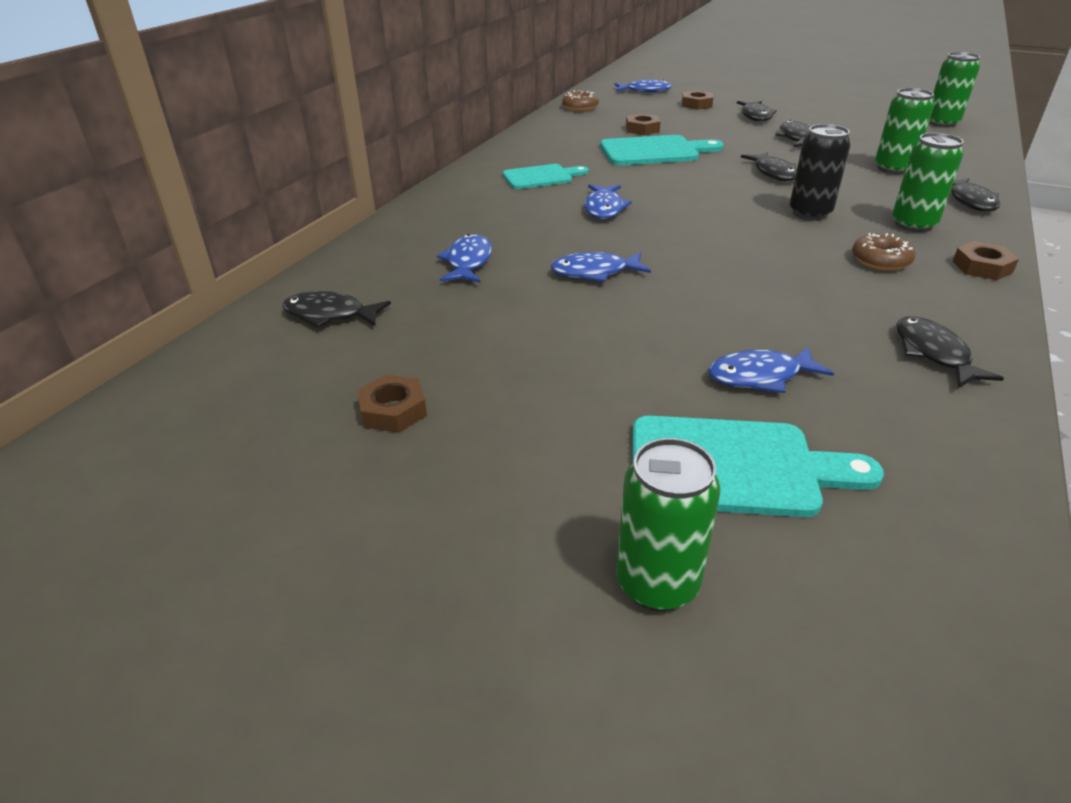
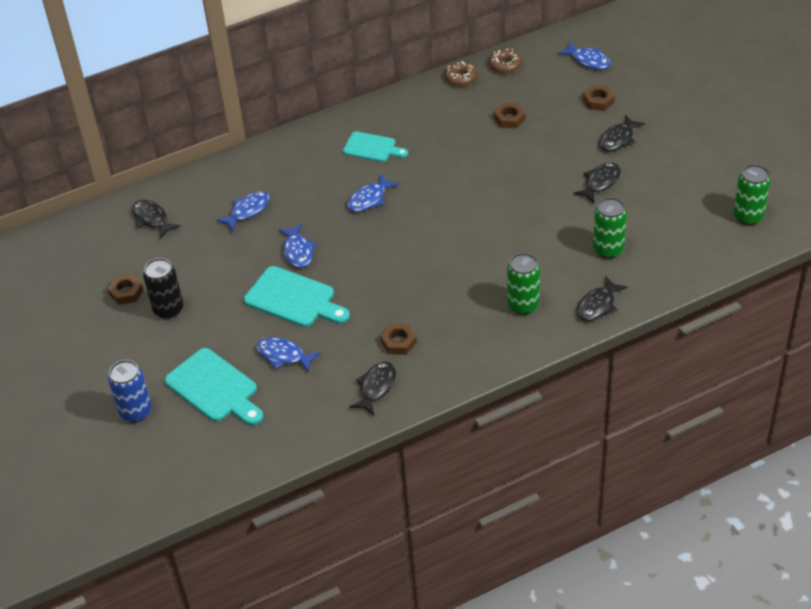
camera: 40 degrees right, 10 degrees up
blue fish [551,252,651,282] -> blue fish turned 135 degrees counterclockwise [278,224,317,268]
turquoise cutting board [600,135,724,165] -> turquoise cutting board moved to [244,266,350,327]
green can [616,438,720,612] -> blue can [108,360,152,423]
black fish [741,152,797,181] -> none
black can [790,124,850,221] -> black can moved to [143,258,184,319]
brown donut [852,233,915,271] -> brown donut moved to [444,61,478,87]
brown nut [952,241,1019,280] -> brown nut moved to [380,324,417,355]

